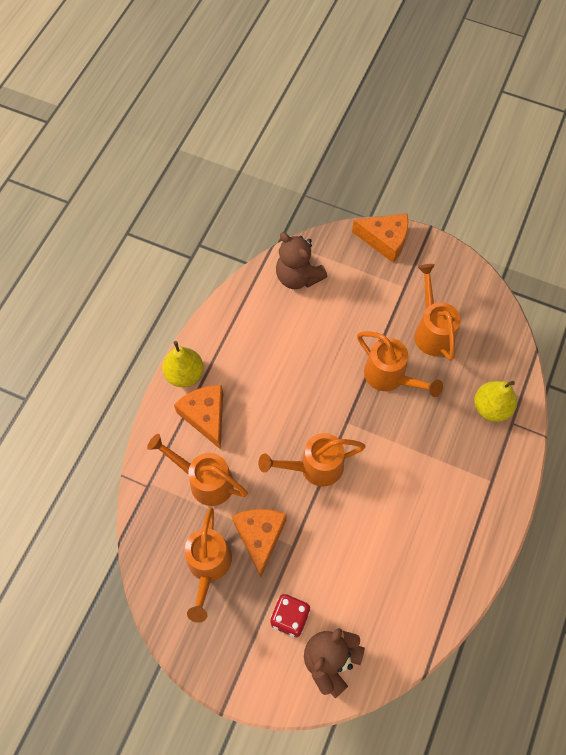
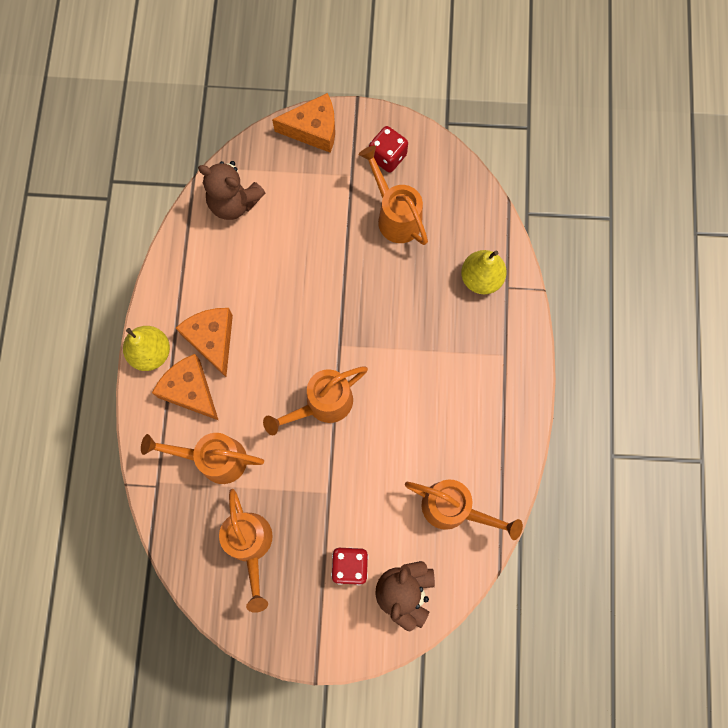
camera: 20 degrees left, 10 degrees up
orange cheese [232,509,287,577] -> orange cheese moved to [176,308,233,377]
orange watering can [357,332,443,397] -> orange watering can moved to [405,480,523,540]
none -> red dice [369,126,408,173]

